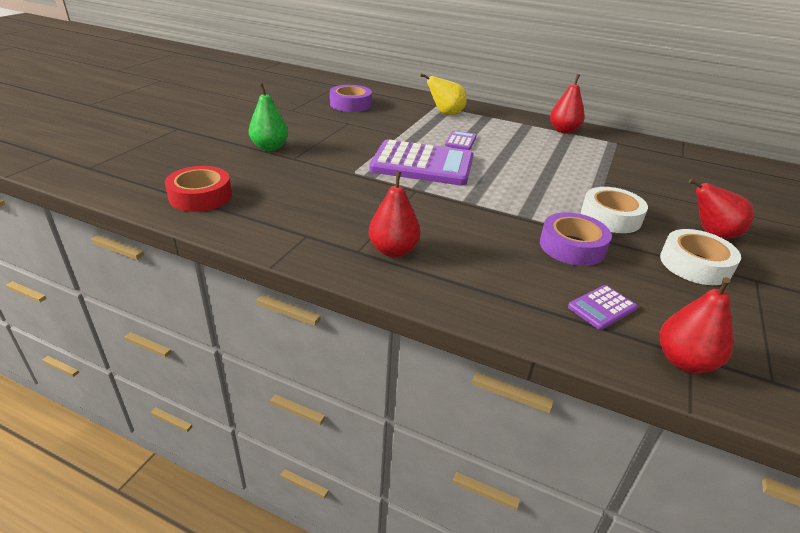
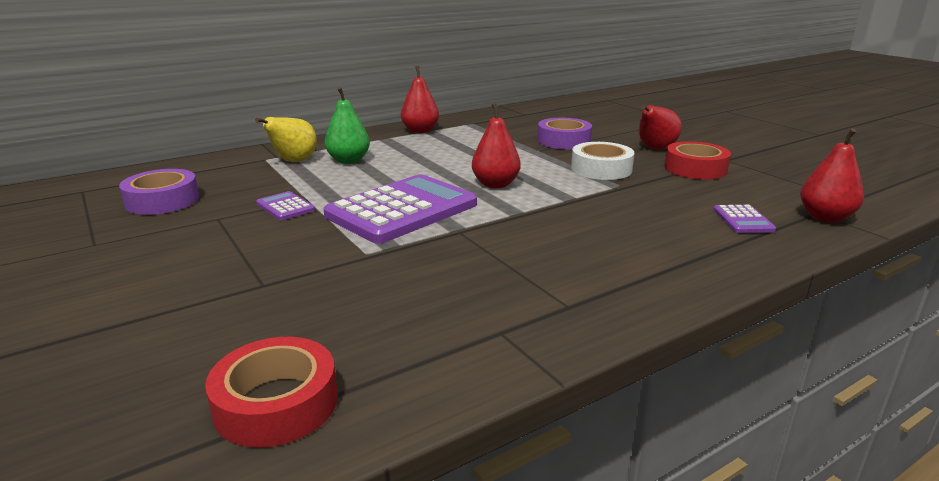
camera: 55 degrees left, 10 degrees down
green pear [249,83,288,151] -> green pear moved to [325,87,370,164]
red pear [369,171,421,257] -> red pear moved to [472,103,521,188]
purple calculator [445,130,477,150] -> purple calculator moved to [256,191,315,220]
purple tape [540,212,612,266] -> purple tape moved to [537,118,592,149]
white tape [660,229,741,285] -> red tape [664,141,731,180]

